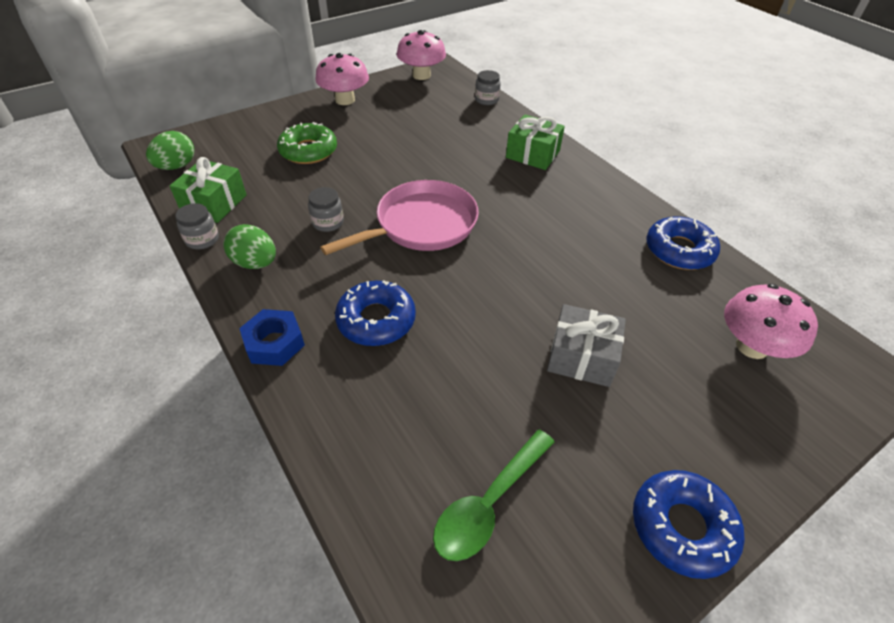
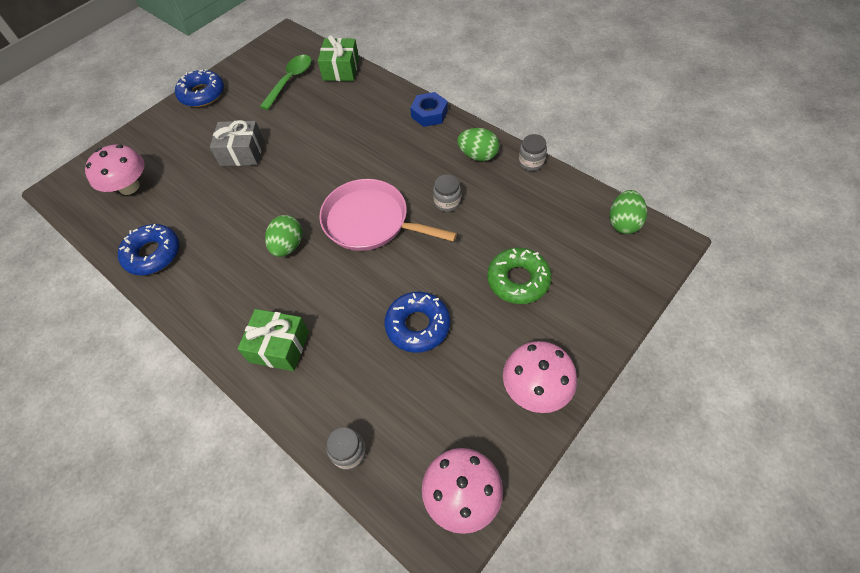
camera: 170 degrees right, 10 degrees up
green gift [170,157,247,223] -> green gift moved to [318,35,359,81]
pink pan [320,180,479,255] -> pink pan turned 75 degrees clockwise [319,179,457,251]
blue donut [335,280,416,346] -> blue donut moved to [384,292,450,353]
none -> green egg [265,215,302,257]

